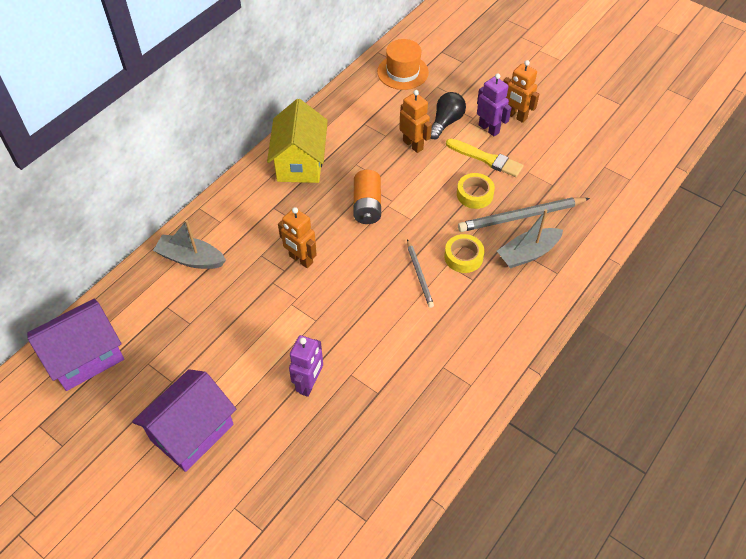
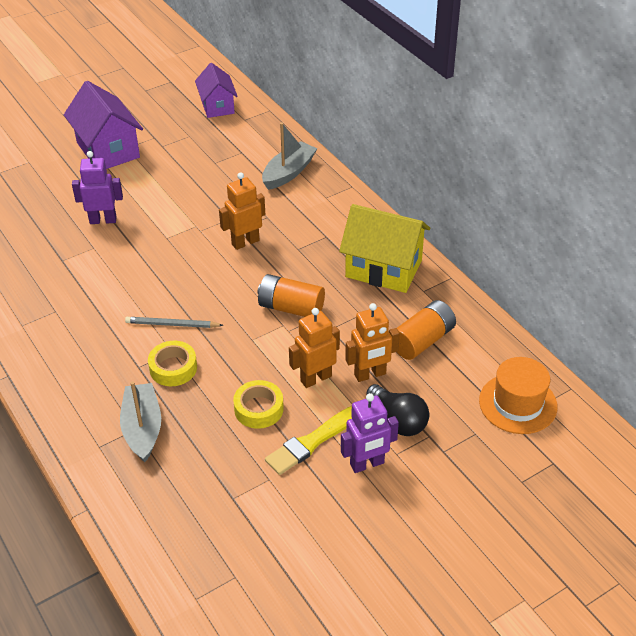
camera: 110 degrees right, 10 degrees down
purple house [28,299,124,391] -> purple house [195,63,238,118], size x0.64
purple robot [289,335,323,397] -> purple robot turned 135 degrees clockwise [72,151,123,224]
grey pencil [458,197,590,232] -> none
orange robot [503,60,539,123] -> orange robot moved to [289,308,340,388]
none -> orange battery [397,300,456,360]

